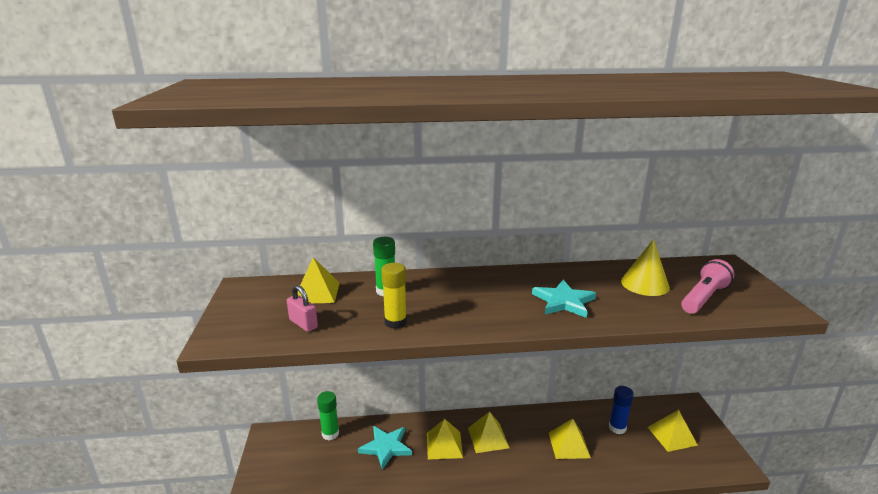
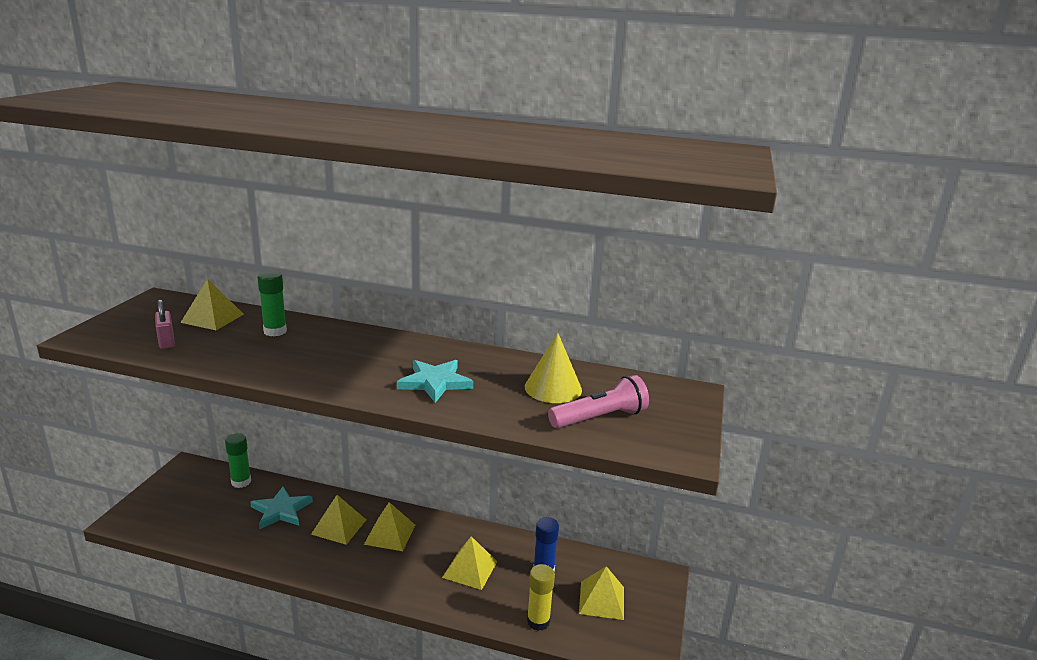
camera: 20 degrees right, 0 degrees up
yellow glue stick [381,263,407,329] -> yellow glue stick moved to [527,564,555,631]

